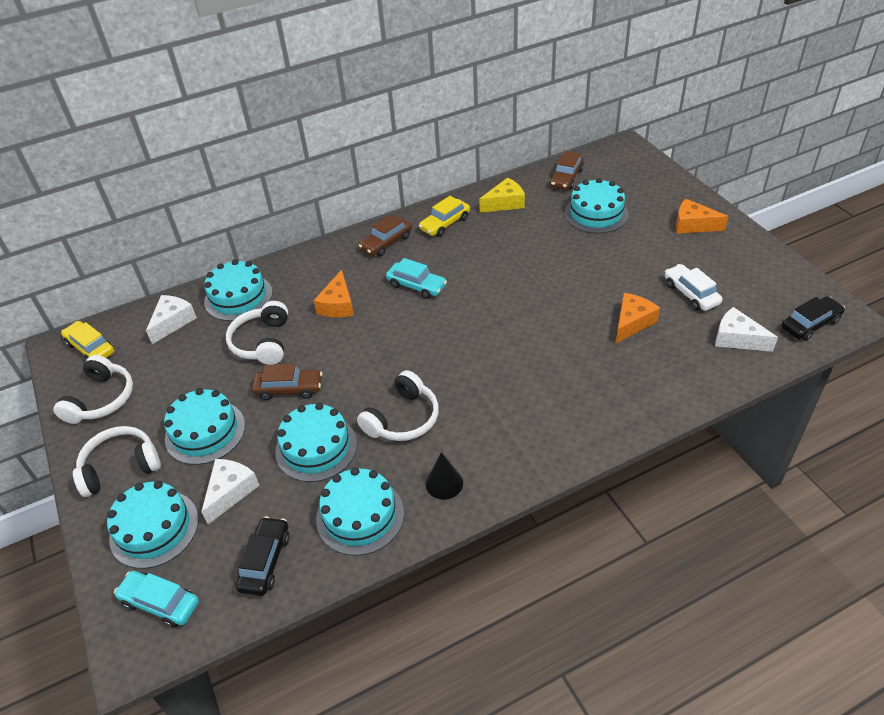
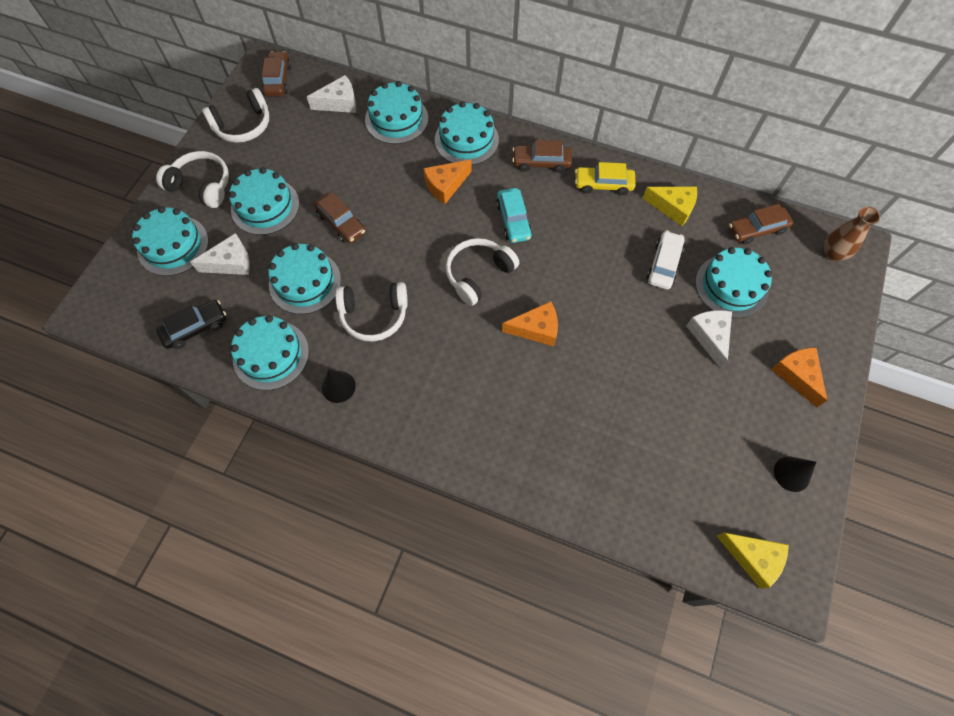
camera: 45 degrees right, 20 degrees up
yellow car [61,321,114,360] -> brown car [262,51,291,97]
turquoise car [114,571,199,628] -> none
white headphones [226,301,288,365] -> white headphones moved to [446,238,519,306]
orange cheese [616,293,660,343] -> orange cheese moved to [502,301,558,346]
white car [665,264,722,311] -> white car moved to [647,230,685,289]
white cheese [715,307,778,352] -> white cheese moved to [686,310,732,369]
black car [782,296,845,341] -> yellow cheese [716,533,789,589]
none -> turquoise cake [435,102,499,165]
none -> black cone [774,456,817,492]
none -> brown vase [824,206,880,261]

